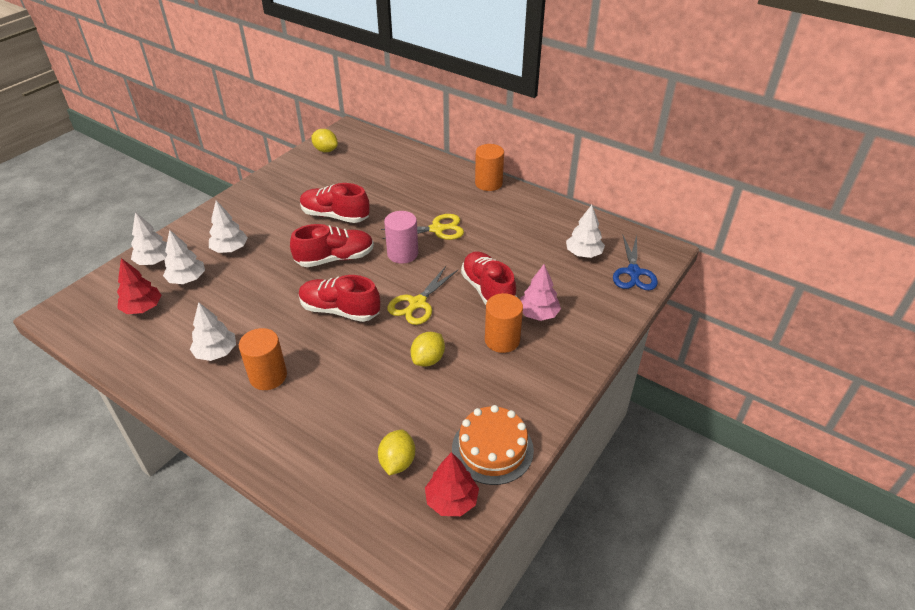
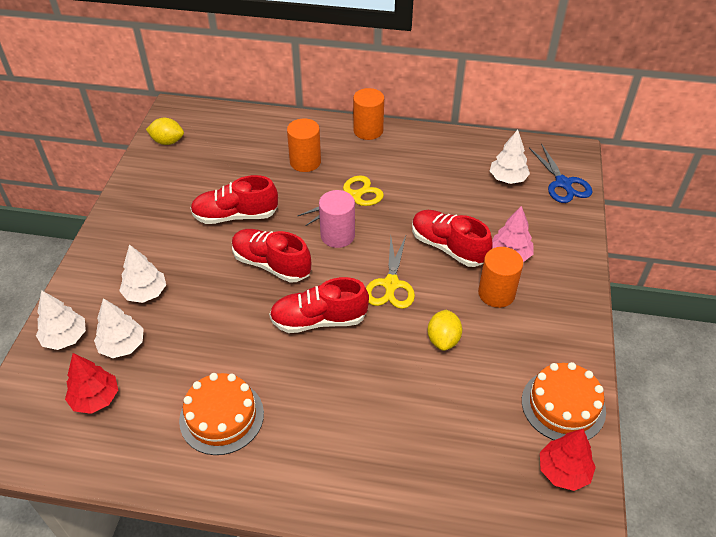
camera: 25 degrees left, 5 degrees up
white tree [190,302,236,361] -> orange cake [179,373,264,455]
orange cylinder [239,328,287,390] -> orange cylinder moved to [287,119,321,172]
red shoe [290,224,374,267] -> red shoe turned 105 degrees counterclockwise [232,229,311,283]
yellow lemon [378,430,415,475] -> none

